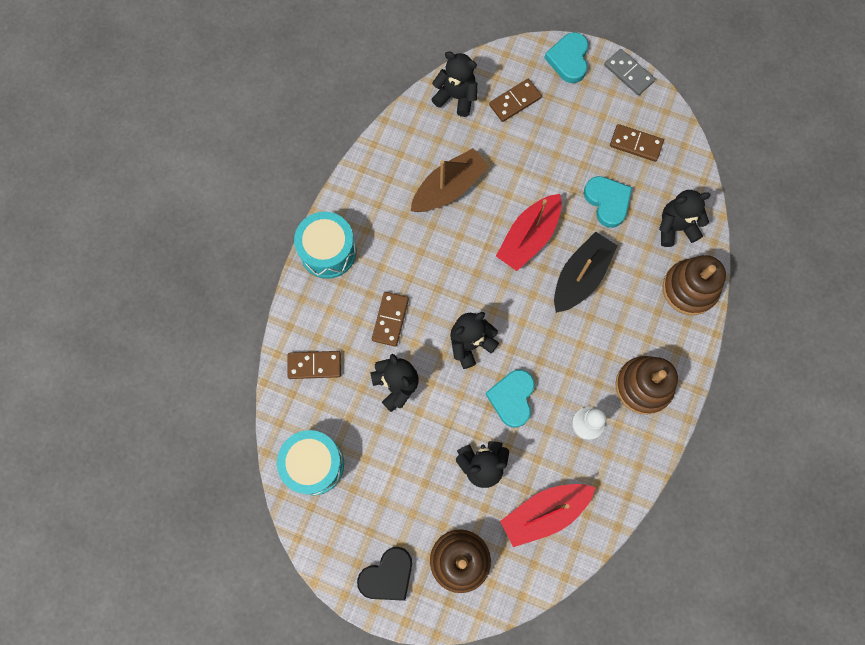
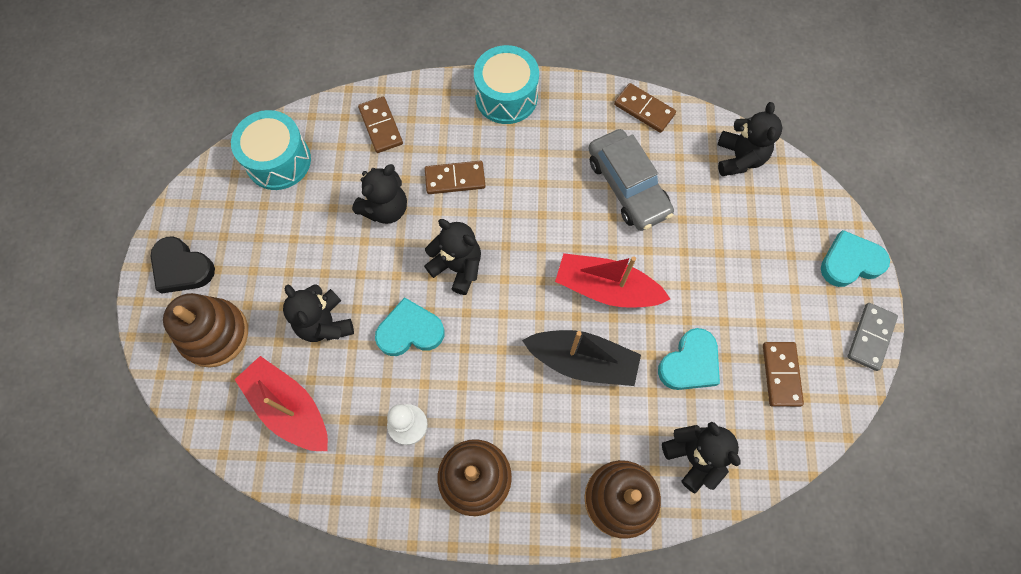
camera: 70 degrees right, 5 degrees down
brown boat [411,148,489,212] -> grey car [588,129,674,231]
brown domino [489,79,542,122] -> brown domino moved to [614,83,676,133]

